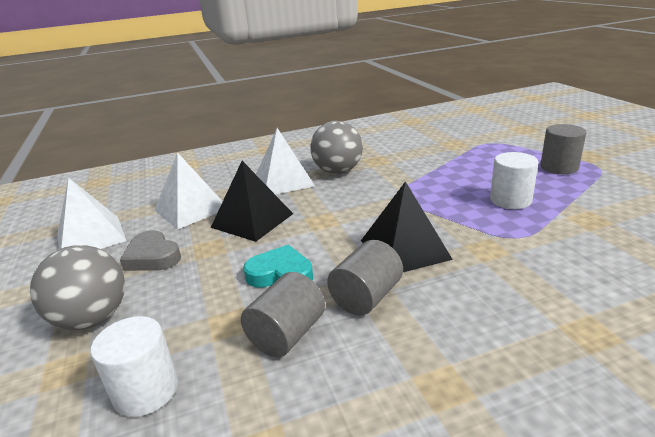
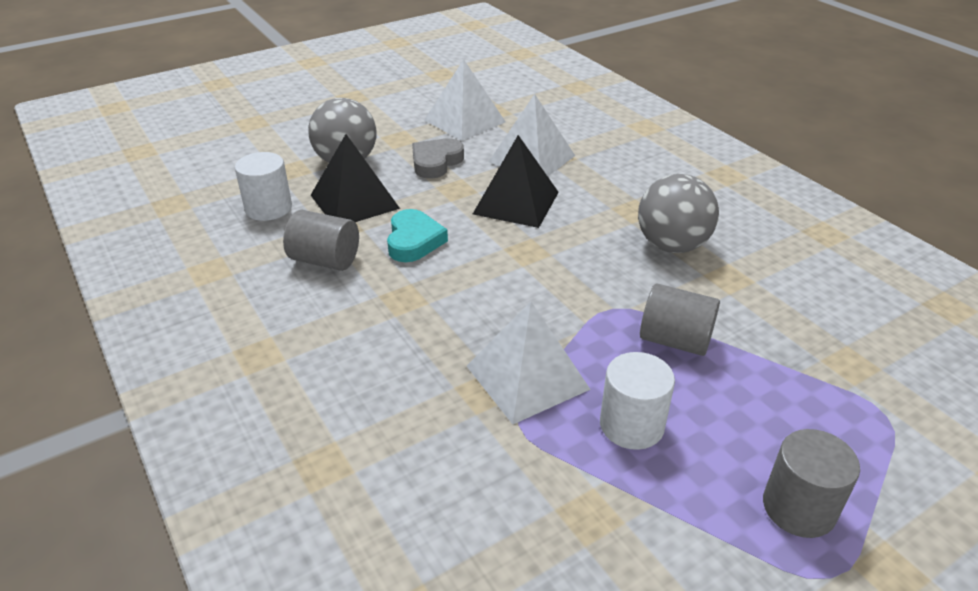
camera: 75 degrees right, 10 degrees up
white pyramid [256,128,315,194] -> white pyramid moved to [467,301,591,424]
grey cylinder [327,240,403,315] -> grey cylinder moved to [640,283,720,356]
black pyramid [361,181,453,272] -> black pyramid moved to [311,134,400,222]

